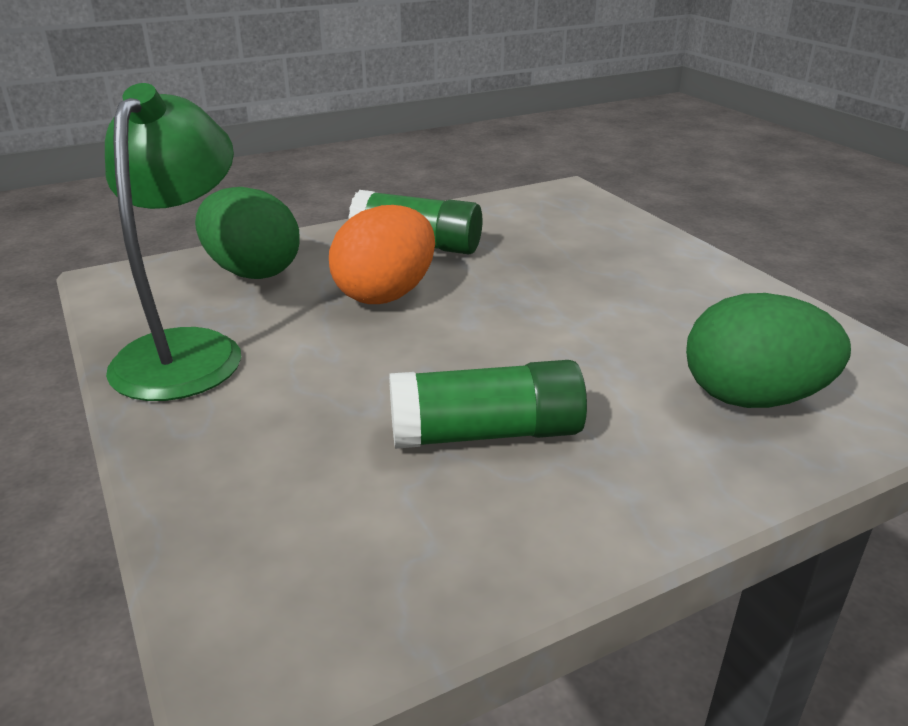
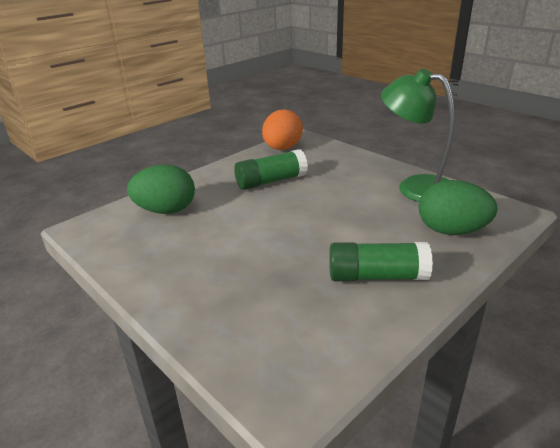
camera: 165 degrees right, 0 degrees up
green lamp [105,83,241,401] -> green lamp turned 135 degrees clockwise [381,69,455,202]
orange egg [329,205,435,304] -> orange egg moved to [262,110,303,150]

